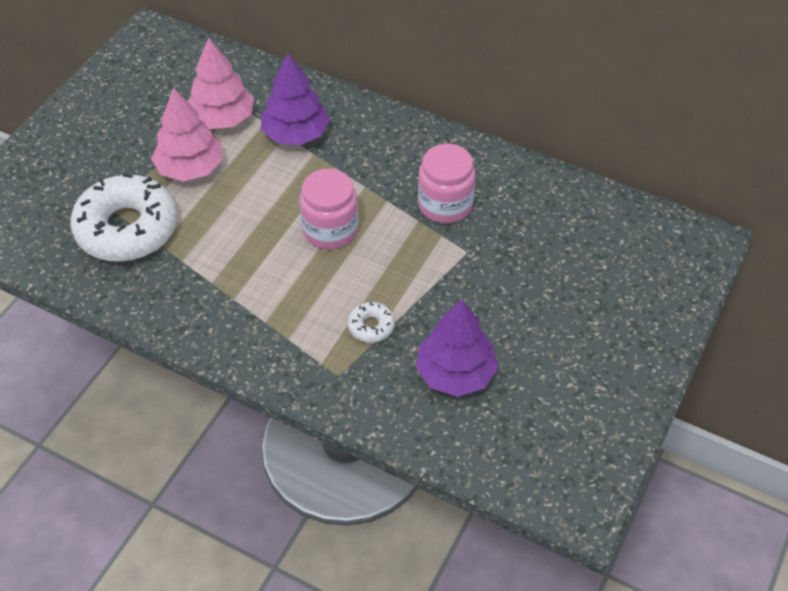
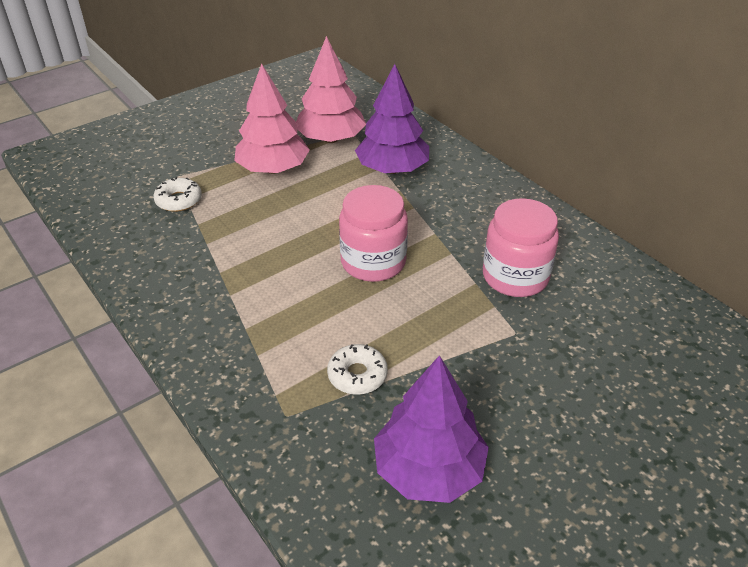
camera: 25 degrees right, 10 degrees down
white donut [70,173,178,262] -> white donut [153,177,202,212], size x0.42

